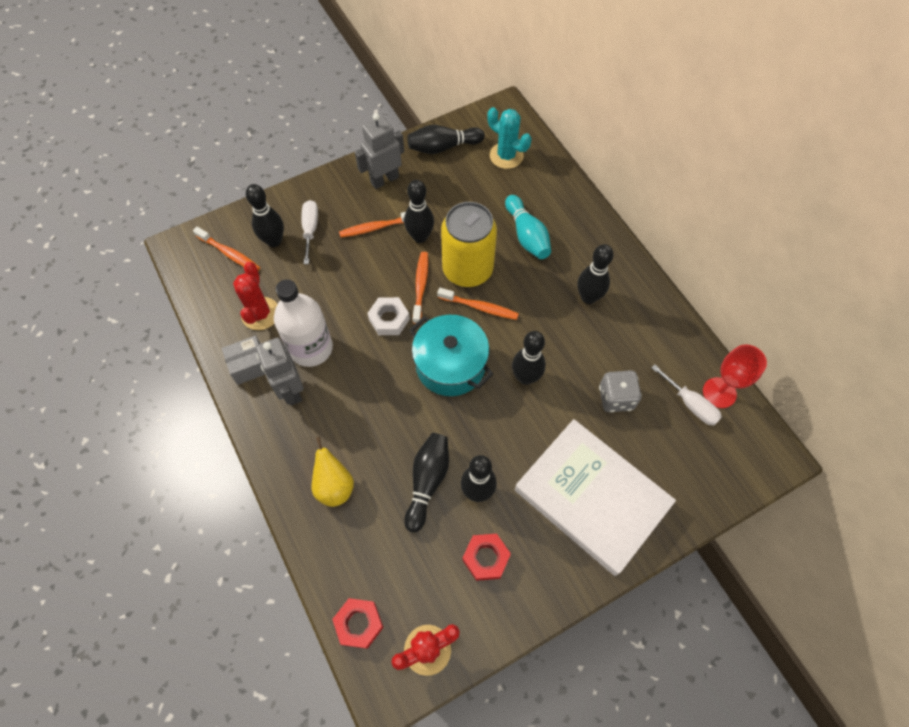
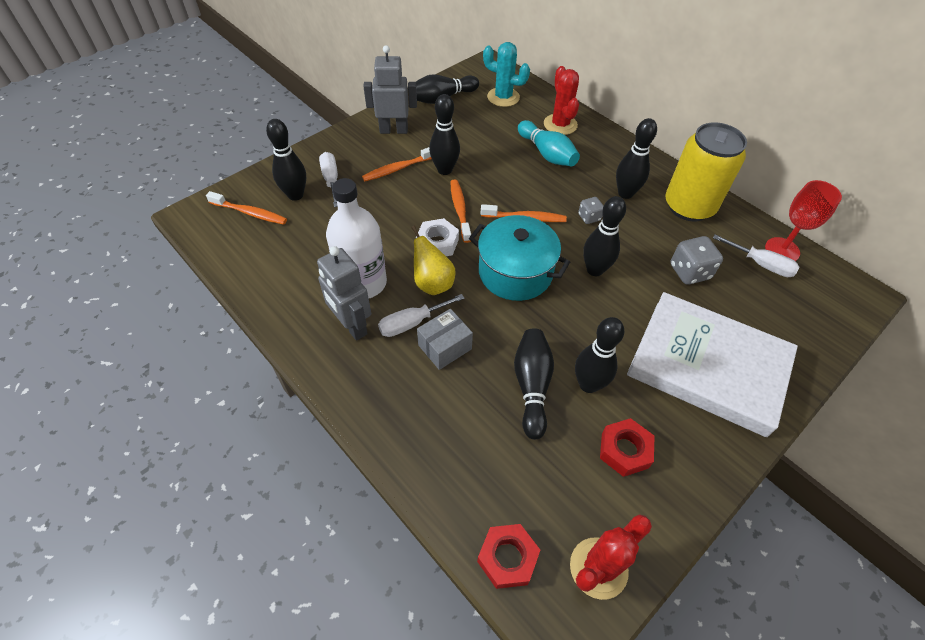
camera: 15 degrees left, 10 degrees down
grey box [221,336,265,385] -> grey box moved to [417,309,473,370]
red cactus [233,262,277,330] -> red cactus moved to [544,66,579,135]
yellow pear [312,437,354,507] -> yellow pear moved to [411,226,456,295]
grey robot [355,113,404,189] -> grey robot turned 45 degrees clockwise [363,45,417,134]
yellow can [441,202,497,287] -> yellow can moved to [665,122,747,222]
none -> white screwdriver [378,294,465,337]
none -> grey dice [578,197,604,224]

